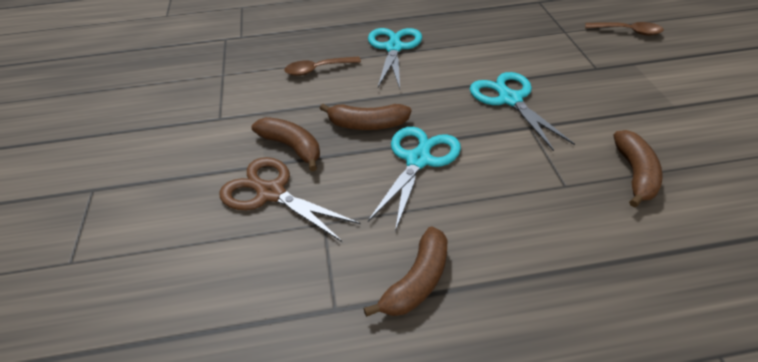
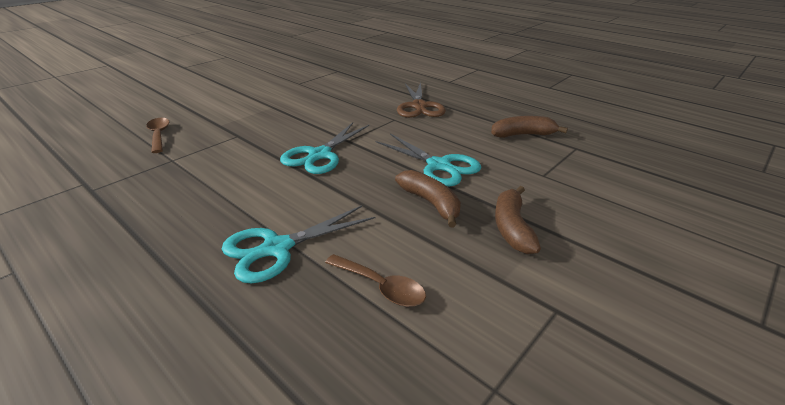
camera: 130 degrees left, 10 degrees down
brown scissors [219,157,360,242] -> brown scissors moved to [397,82,446,118]
turquoise scissors [368,127,461,231] -> turquoise scissors turned 120 degrees counterclockwise [376,133,481,186]
brown banana [613,130,663,208] -> none

